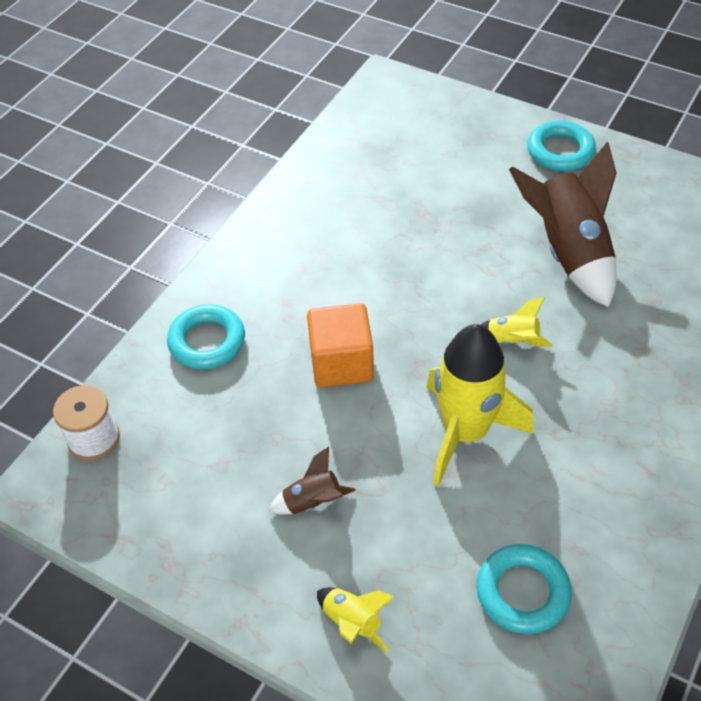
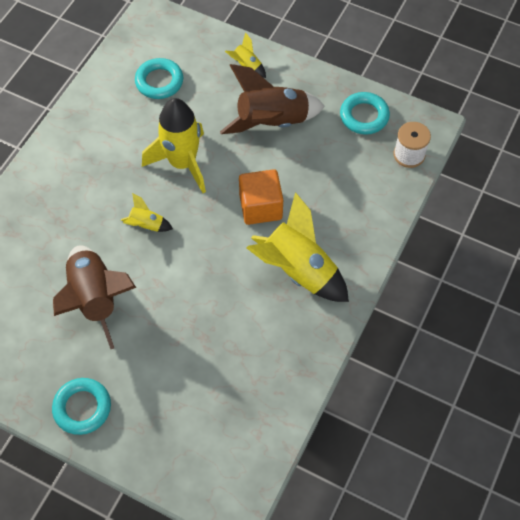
camera: 175 degrees right, 10 degrees up
turquoise ring [167,304,245,370] -> turquoise ring moved to [340,92,390,135]
brown rocket [269,447,355,515] -> brown rocket [220,64,325,134], size x2.17
none -> yellow rocket [247,192,349,302]

